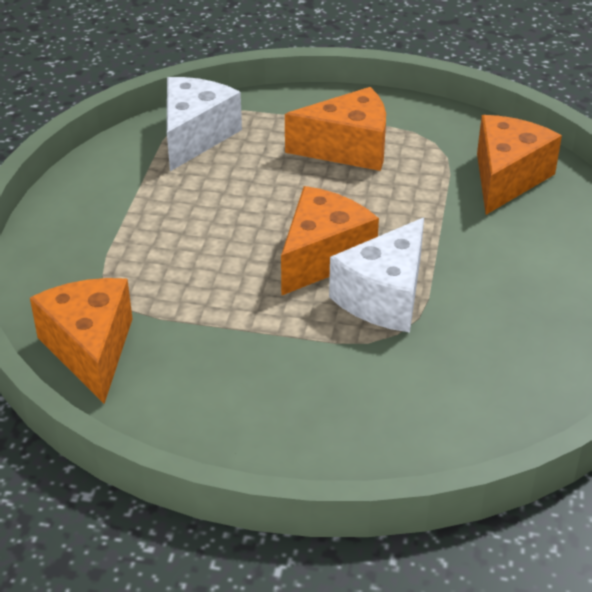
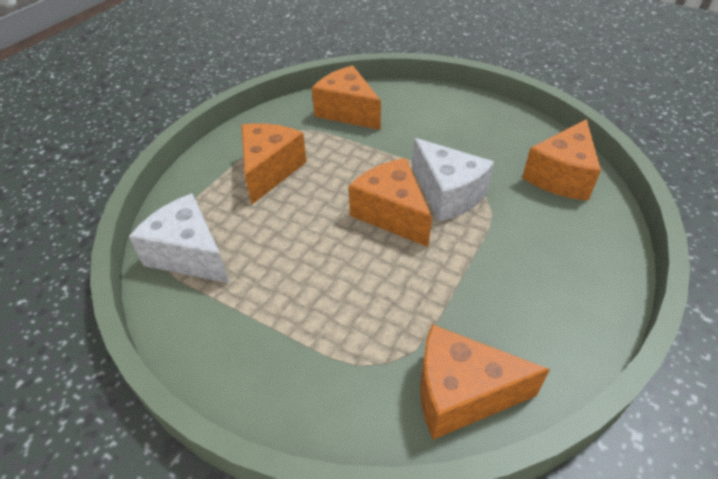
camera: 70 degrees left, 5 degrees up
none -> orange cheese [522,119,601,201]

